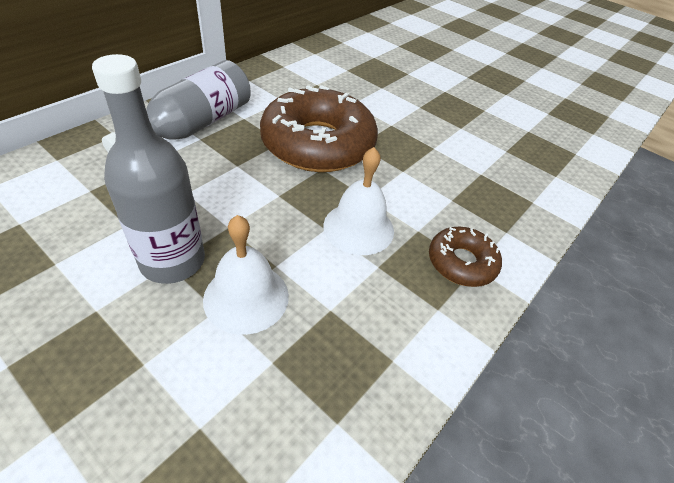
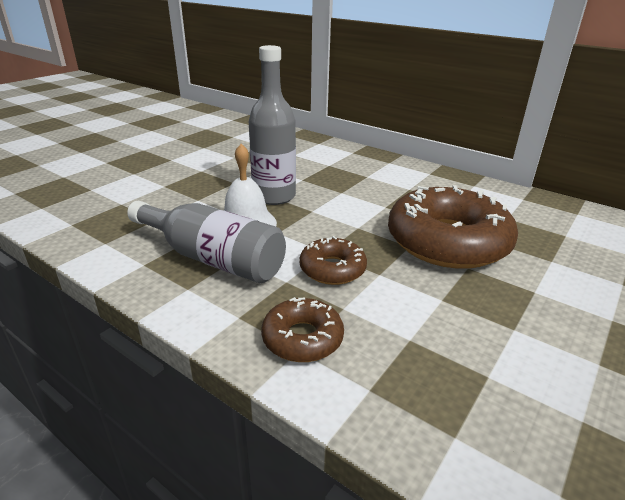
camera: 90 degrees right, 15 degrees down
grey bottle [102,60,251,152] -> grey bottle moved to [127,201,286,283]
white bell [323,147,394,255] -> brown donut [299,236,367,285]

